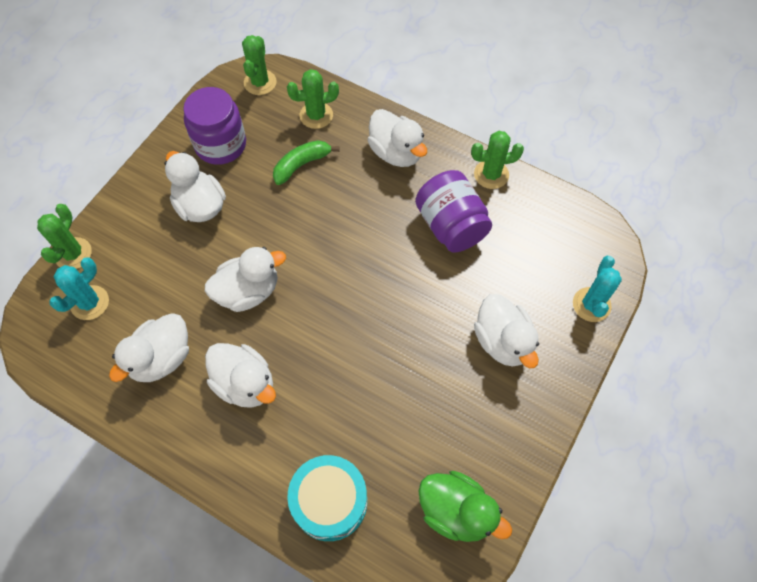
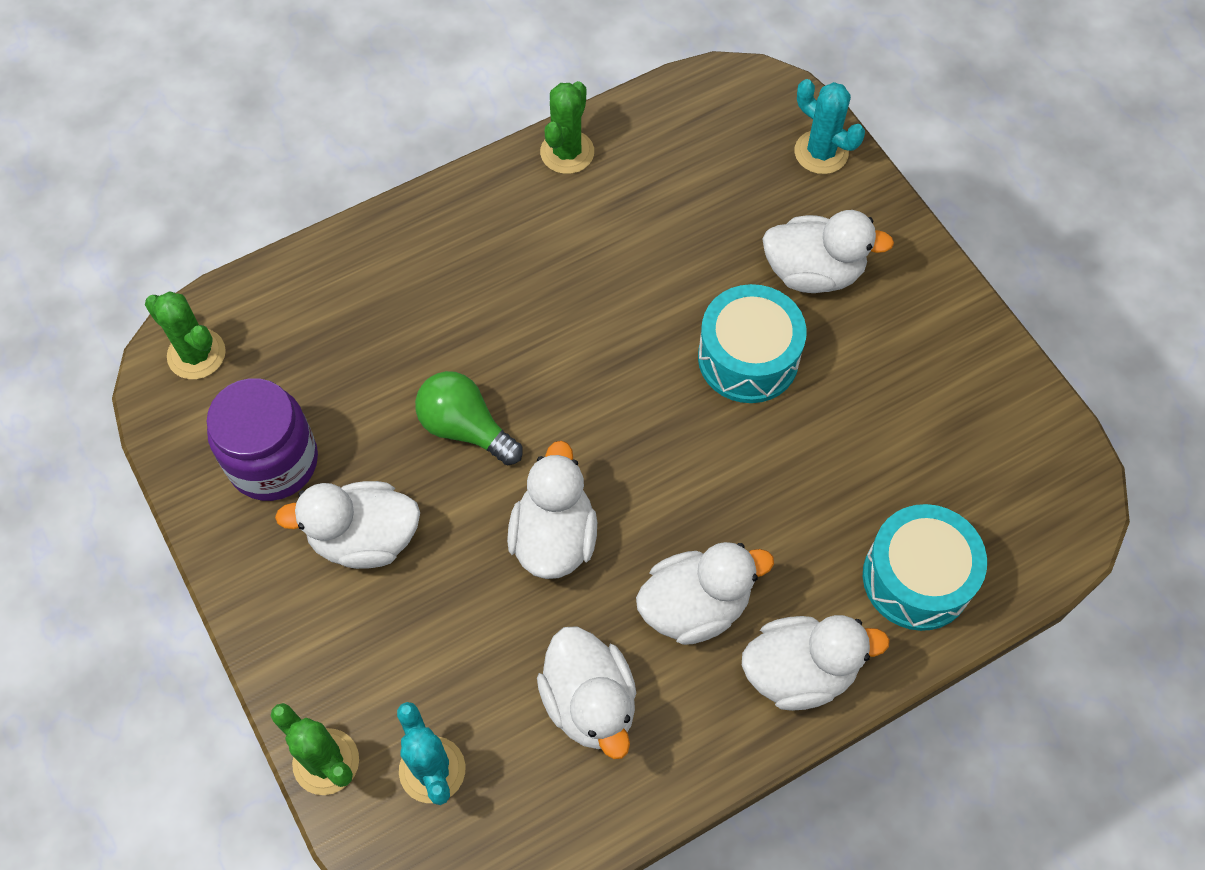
camera: 60 degrees left, 0 degrees up
green banana [273,140,339,185] -> none
green cactus [287,69,339,129] -> none
white duck [367,109,427,167] -> white duck moved to [742,615,890,711]
purple jar [415,170,492,253] -> none
green duck [418,471,512,542] -> none
none -> green light bulb [415,371,523,465]
none -> turquoise drum [698,284,807,403]

